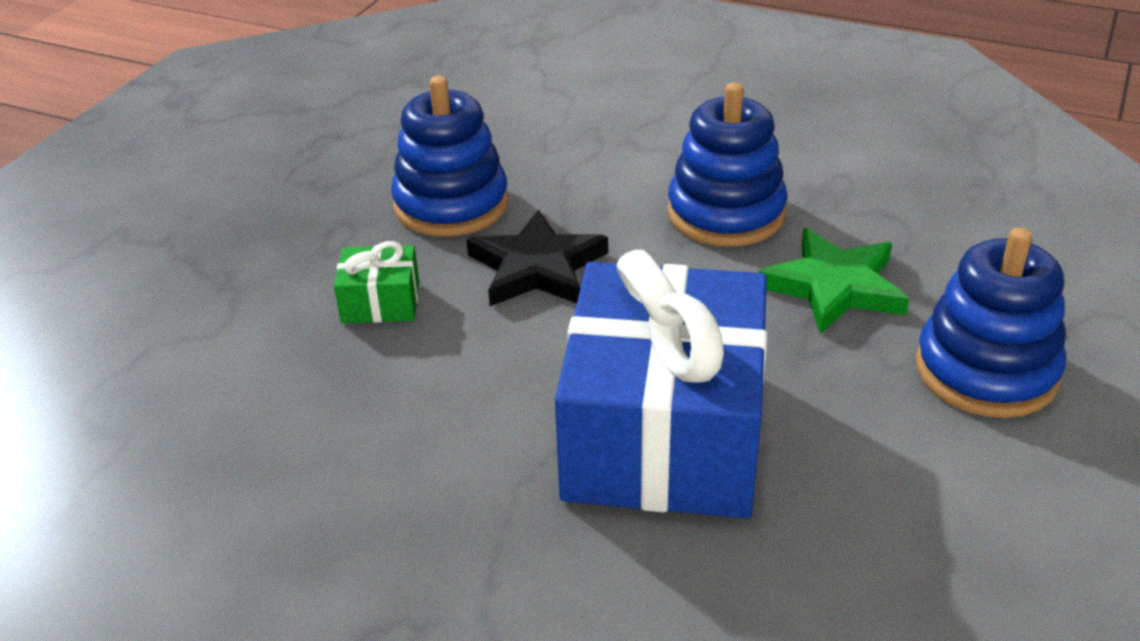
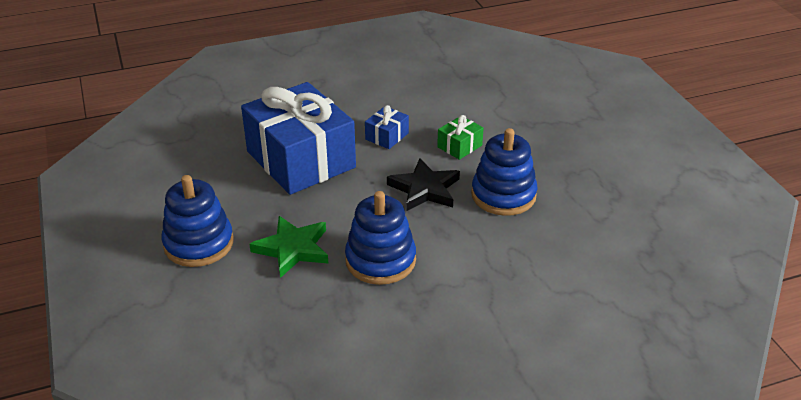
camera: 135 degrees right, 0 degrees up
none -> blue gift [365,105,409,149]

